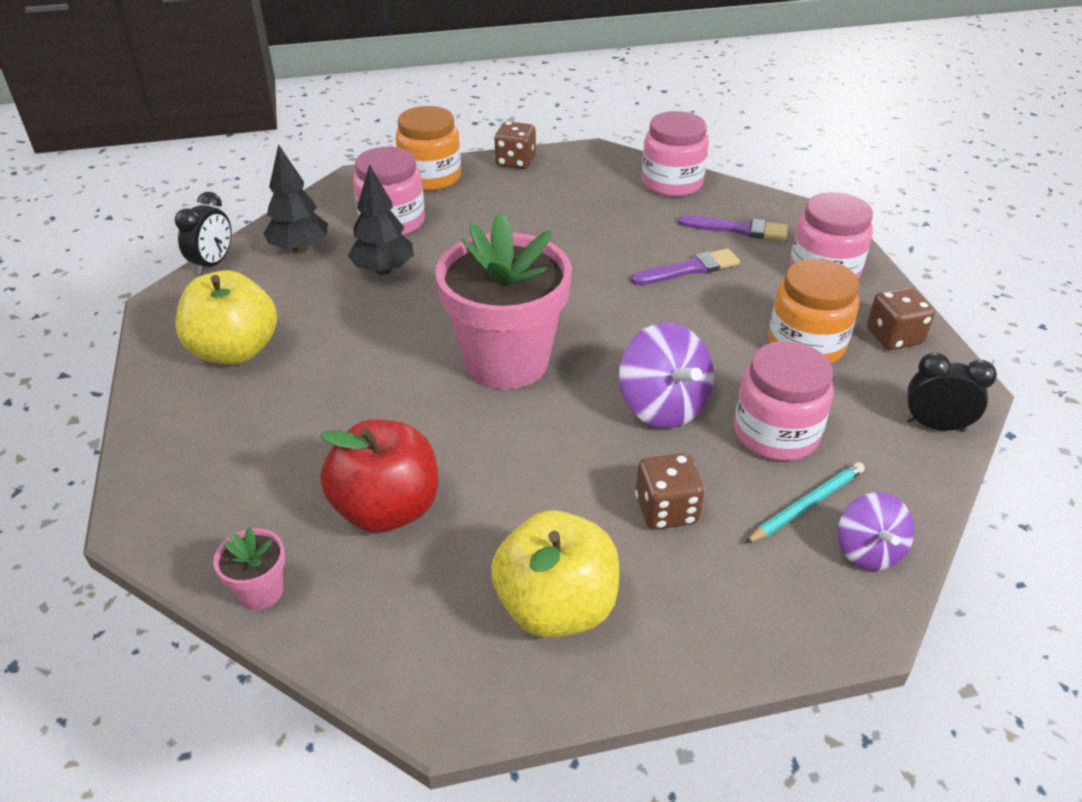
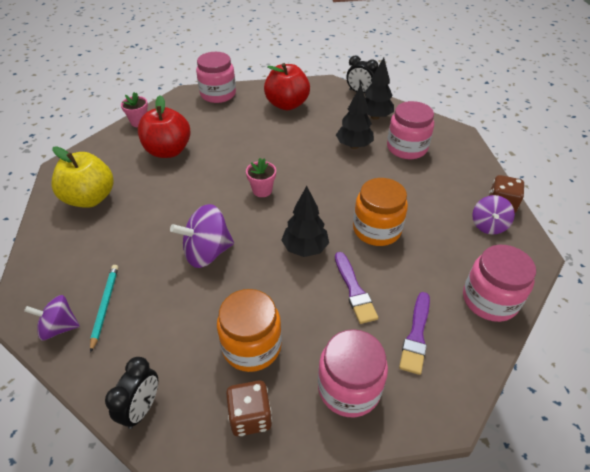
camera: 95 degrees right, 5 degrees up
yellow apple [175,270,277,365] -> red apple [264,63,310,110]
orange jar [396,106,461,191] -> orange jar moved to [353,178,408,246]
pink flower pot [435,212,572,389] -> pink flower pot [246,158,276,197], size x0.41
brown dice [635,453,704,530] -> none
pink jar [734,341,834,461] -> pink jar moved to [196,52,236,103]
turquoise pencil [745,462,865,544] -> turquoise pencil turned 150 degrees counterclockwise [90,265,118,353]
none -> black tree [281,186,329,257]
none -> purple spinning top [472,195,515,235]

